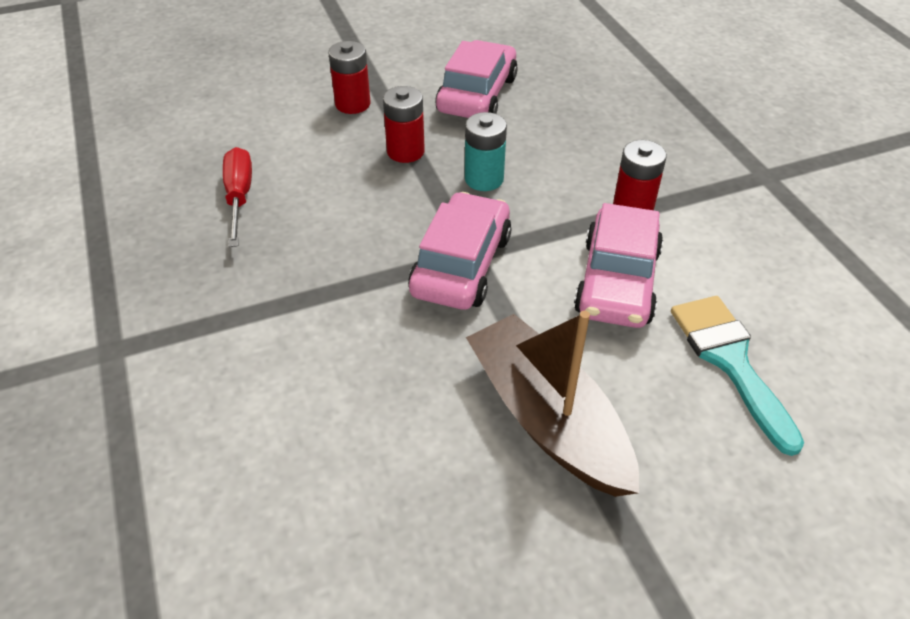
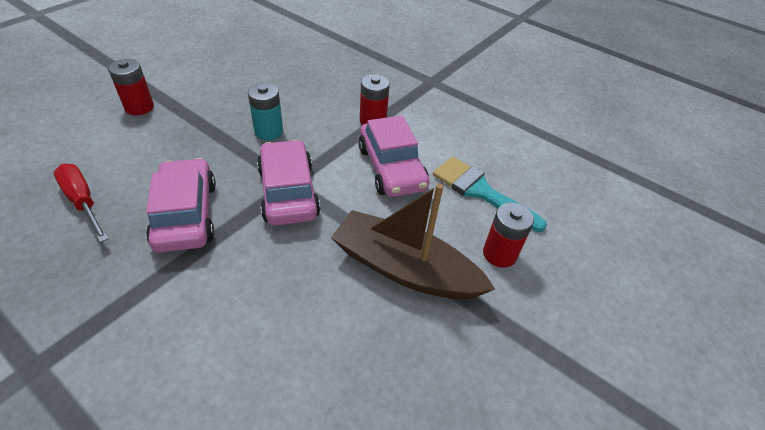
camera: 35 degrees left, 0 degrees up
red battery [383,86,425,163] -> red battery moved to [483,203,534,268]
pink car [435,40,518,118] -> pink car moved to [146,158,216,253]

